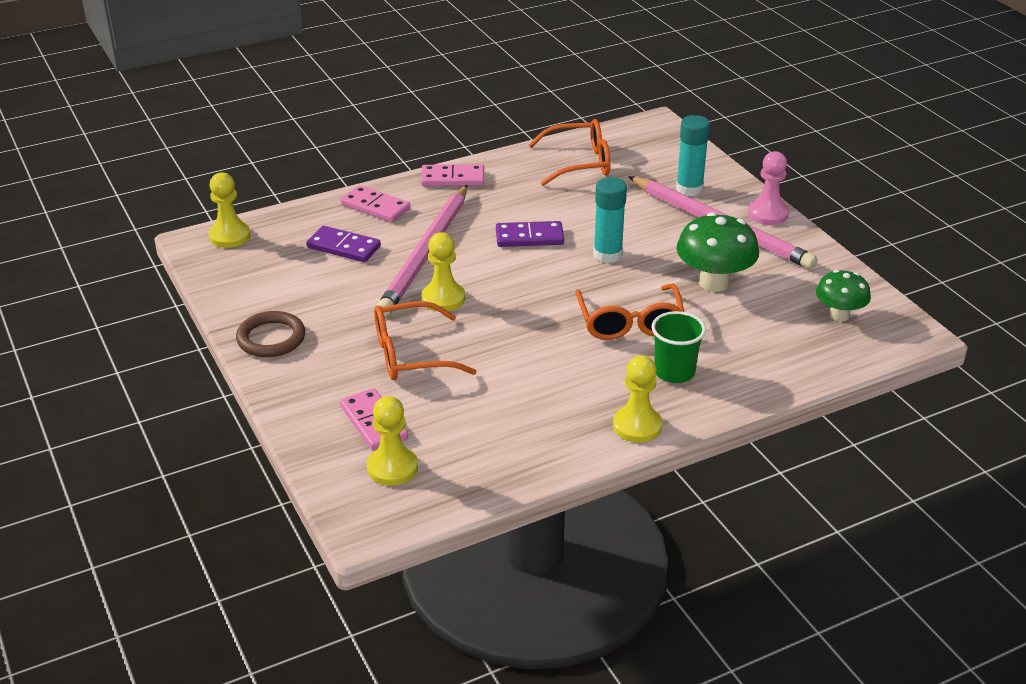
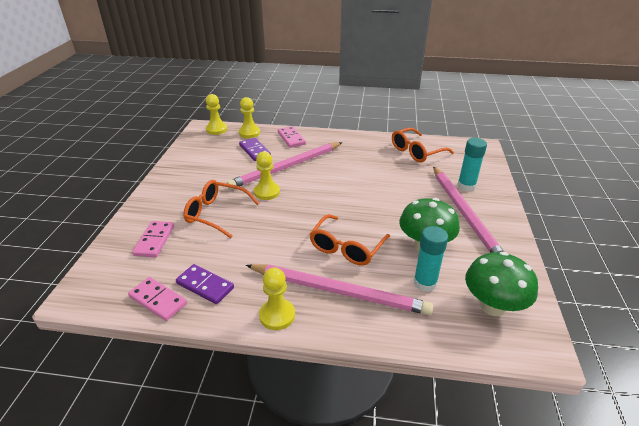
camera: 35 degrees right, 0 degrees up
brown ring [236,311,305,357] -> none
yellow pawn [367,396,418,486] -> yellow pawn moved to [239,97,260,138]
pink domino [421,164,484,186] -> pink domino moved to [128,277,187,321]
purple domino [496,221,564,247] -> purple domino moved to [176,264,234,304]
orange glasses [528,119,611,186] -> orange glasses turned 120 degrees clockwise [392,128,454,162]
turquoise glue stick [593,177,627,263] -> turquoise glue stick moved to [414,226,448,292]
green cup [652,311,706,383] -> pink pencil [246,264,433,315]
pink pawn [748,151,789,225] -> none
green mushroom [816,270,871,322] -> green mushroom [465,252,538,316], size x1.56

